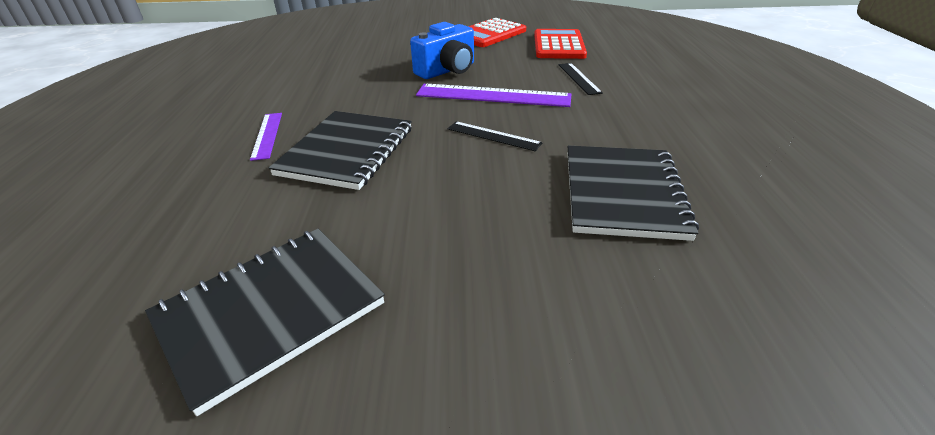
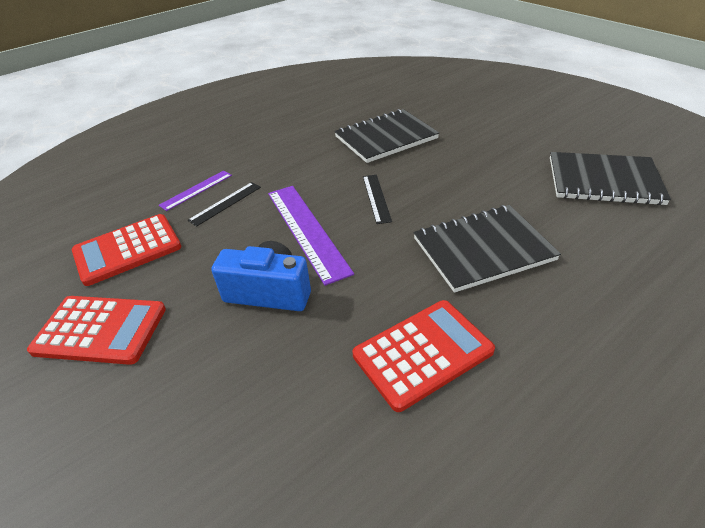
camera: 125 degrees left, 5 degrees up
purple ruler [250,113,282,161] -> purple ruler moved to [159,170,232,211]
none -> red calculator [353,300,495,412]

